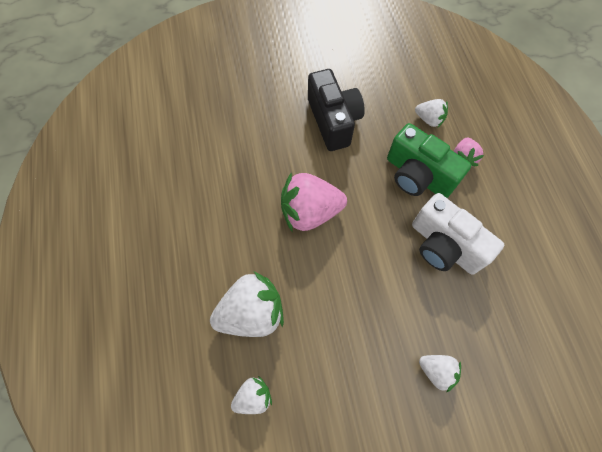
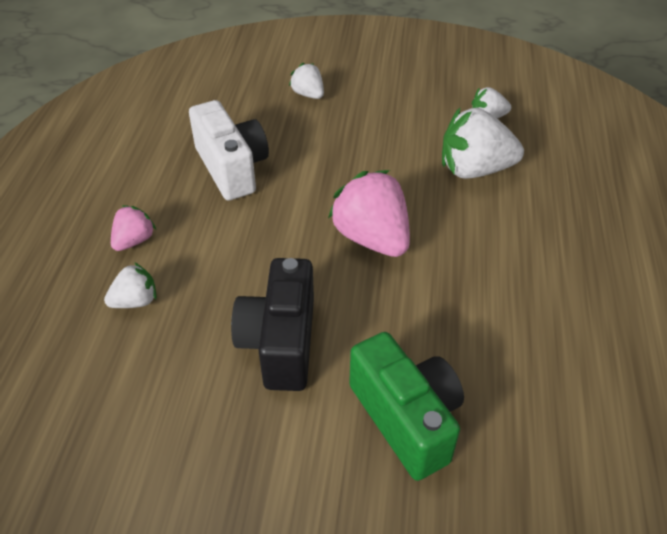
camera: 160 degrees left, 20 degrees down
pink strawberry [281,172,347,231] -> pink strawberry turned 135 degrees counterclockwise [328,170,410,257]
green camera [387,123,471,198] -> green camera moved to [349,332,464,481]
white strawberry [415,99,448,127] -> white strawberry turned 105 degrees clockwise [104,262,157,308]

